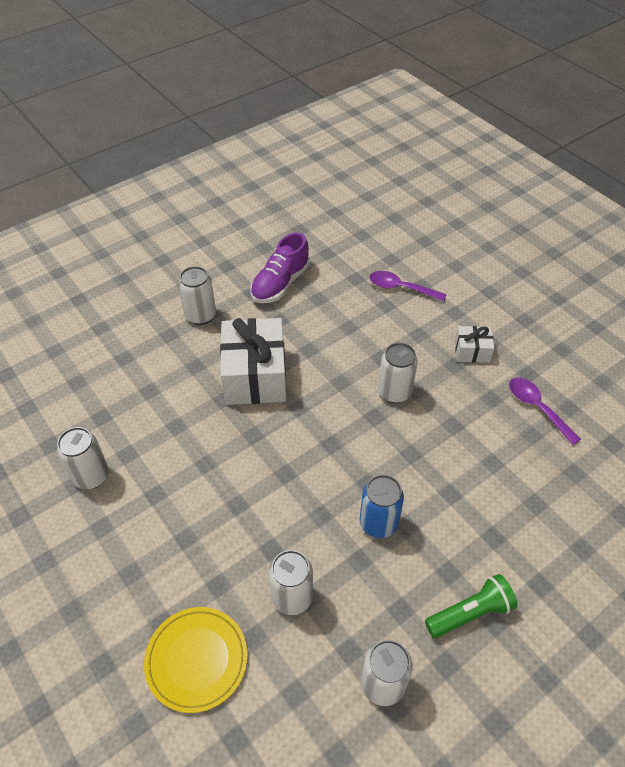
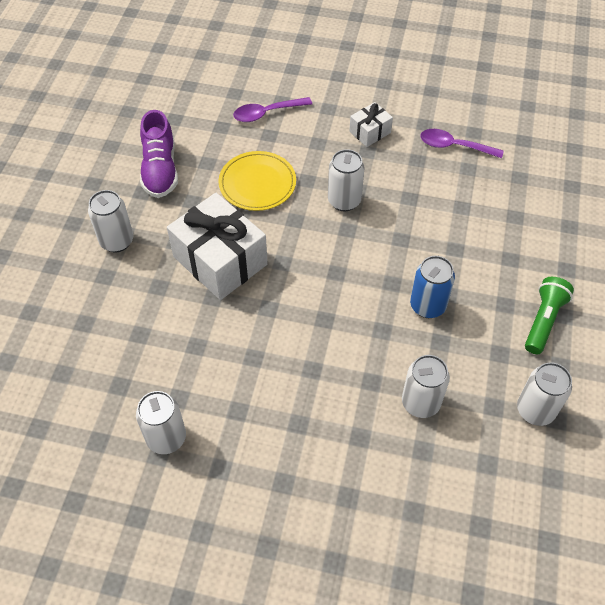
camera: 40 degrees left, 5 degrees up
yellow plate [144,607,248,713] -> yellow plate moved to [218,151,296,211]

